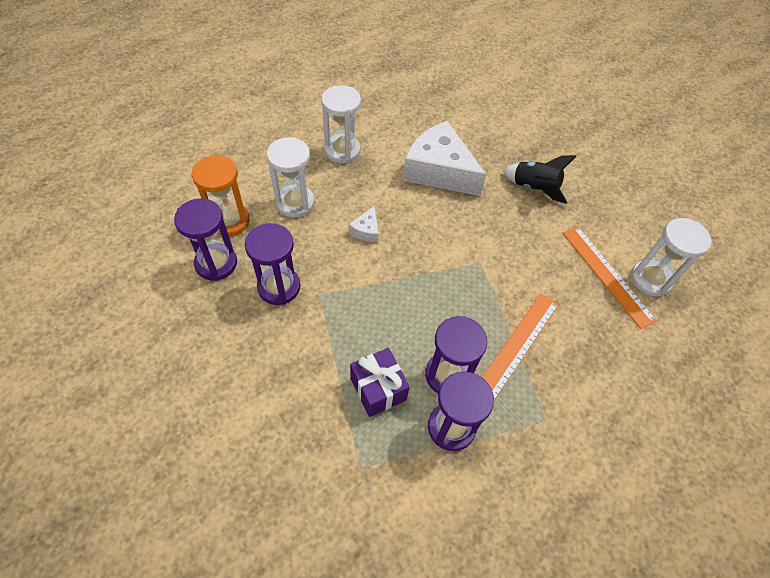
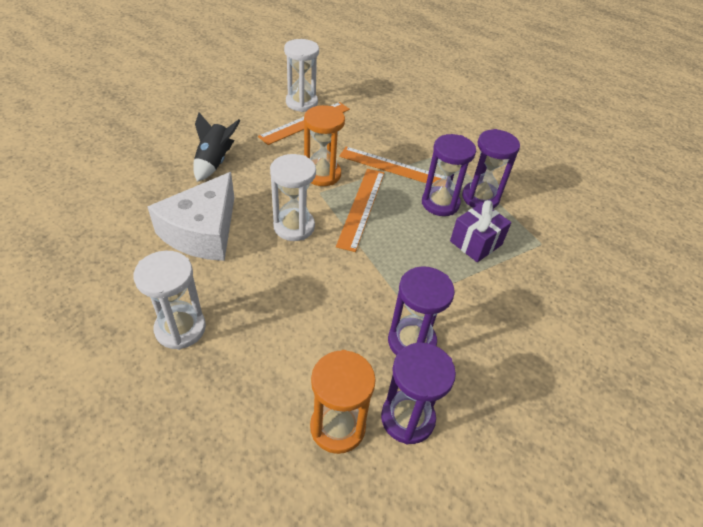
camera: 105 degrees left, 10 degrees down
white hourglass [267,137,315,218] -> white hourglass moved to [270,154,316,241]
white cheese [349,206,379,242] -> none
none -> orange hourglass [304,105,345,186]
none -> orange ruler [336,169,384,252]

